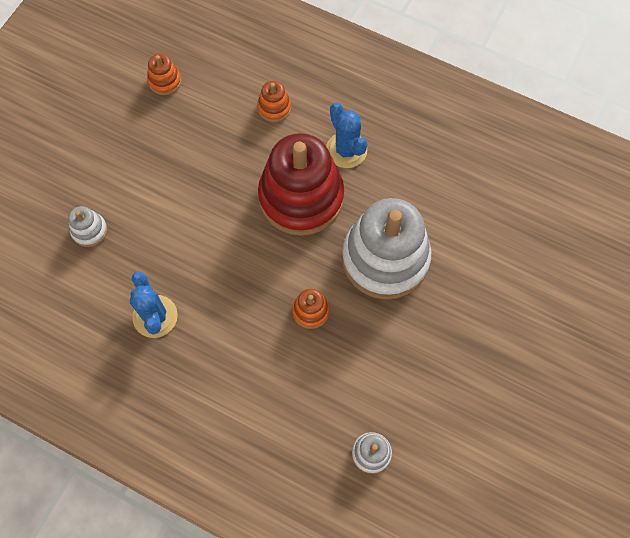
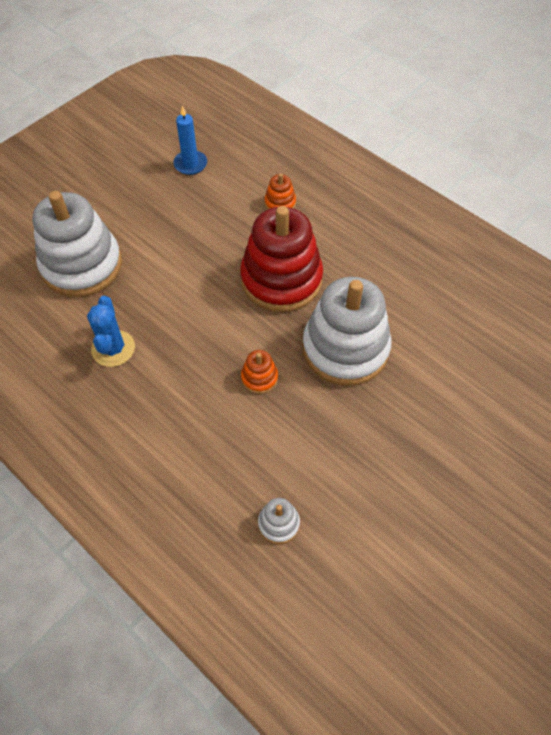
camera: 15 degrees right, 10 degrees down
white stacking toy [68,206,108,247] -> white stacking toy [33,191,122,297], size x2.40
orange stacking toy [147,54,182,95] -> blue candle [173,105,207,175]
blue cactus [326,103,367,168] -> none

